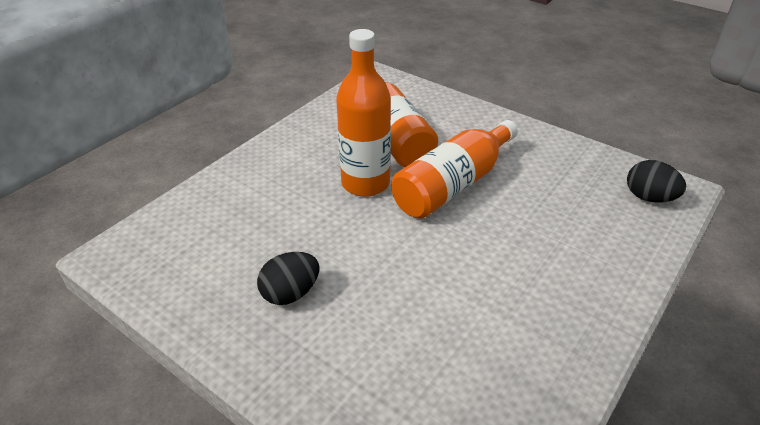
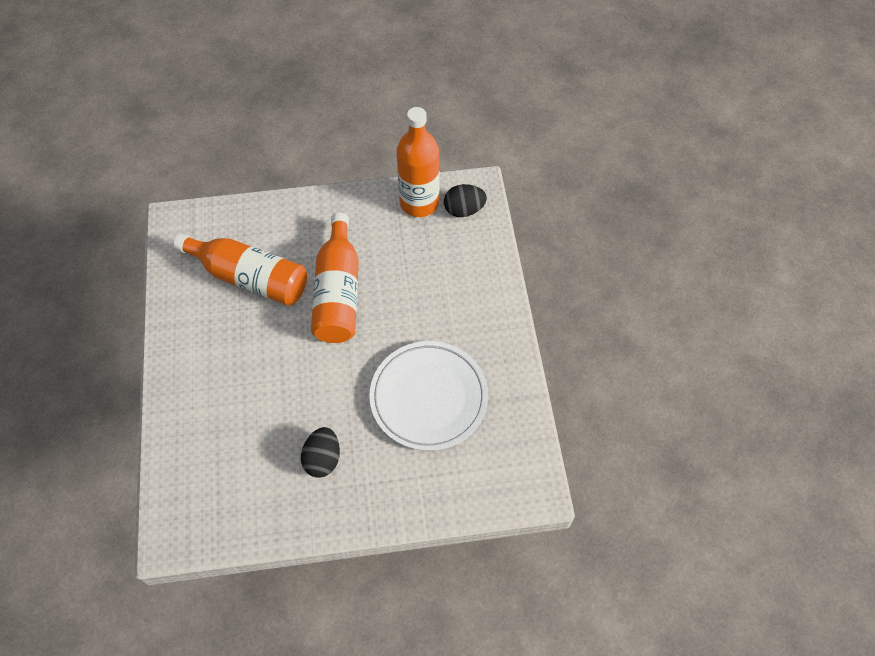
camera: 45 degrees left, 20 degrees up
orange bottle [336,29,391,197] -> orange bottle moved to [396,107,440,217]
none -> white plate [369,341,488,451]

